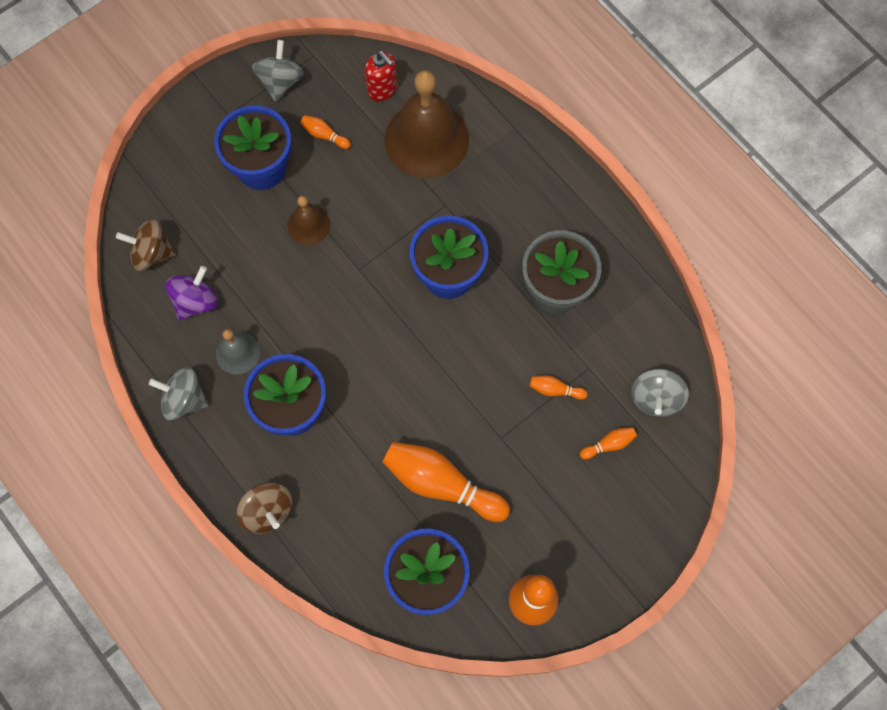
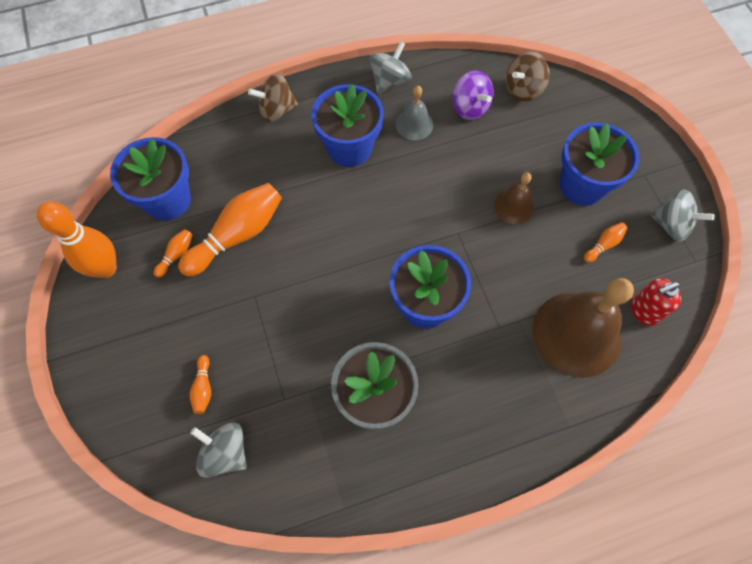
camera: 110 degrees right, 5 degrees down
brown spinning top [116,219,176,271] -> brown spinning top turned 150 degrees counterclockwise [506,52,550,101]
orange bowling pin [529,375,588,400] -> orange bowling pin moved to [154,229,193,277]

